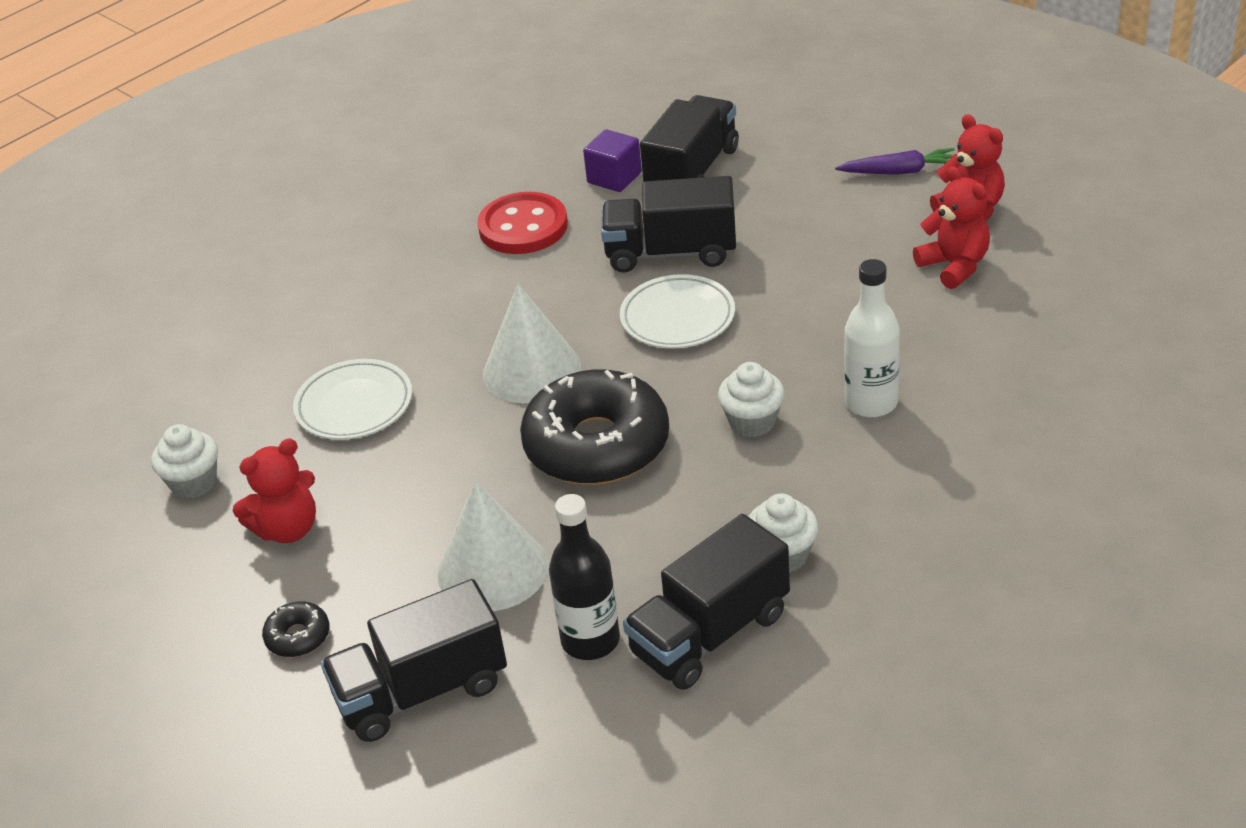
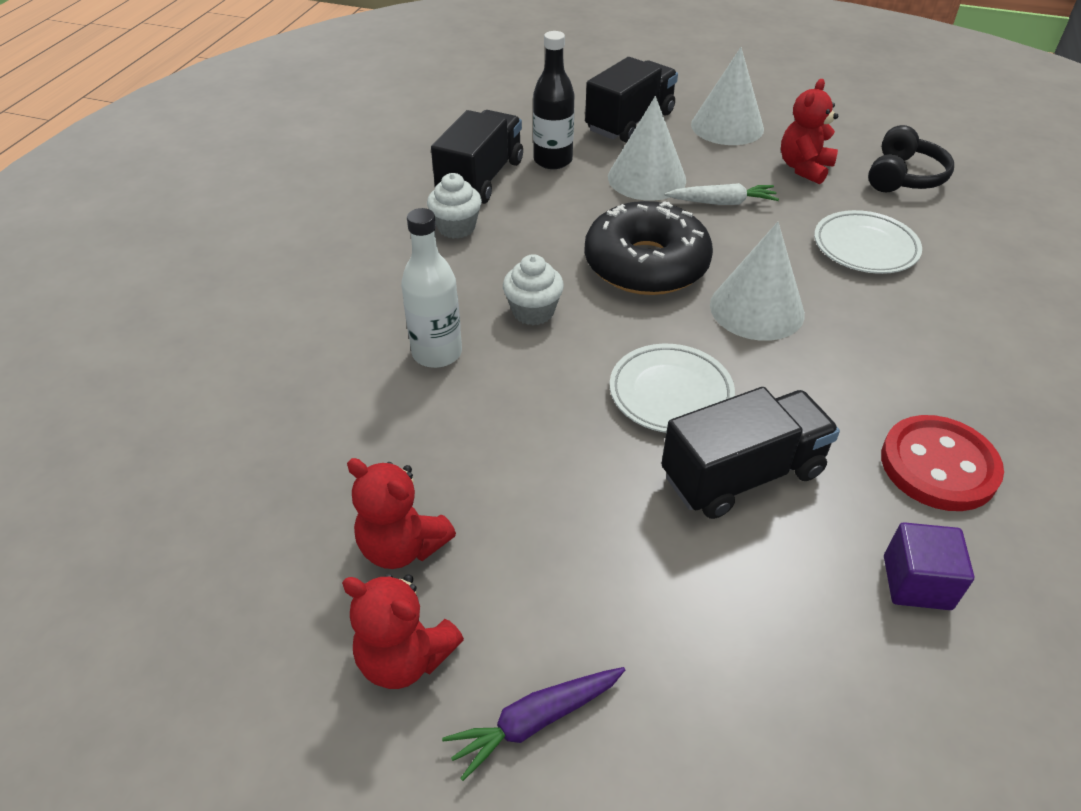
camera: 150 degrees right, 5 degrees up
white cupcake [151,424,218,499] -> black headphones [868,125,954,192]
black donut [262,602,330,657] -> white cone [691,47,764,145]
black truck [640,95,739,182] -> none
none -> white carrot [664,183,779,205]

